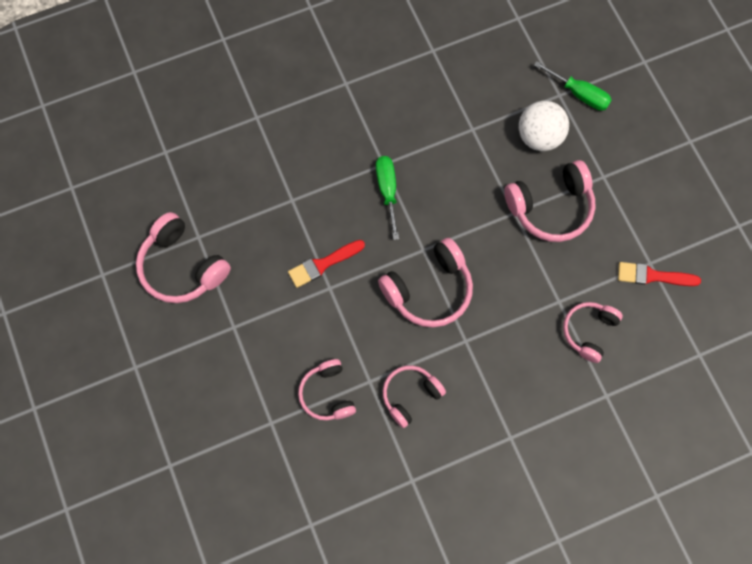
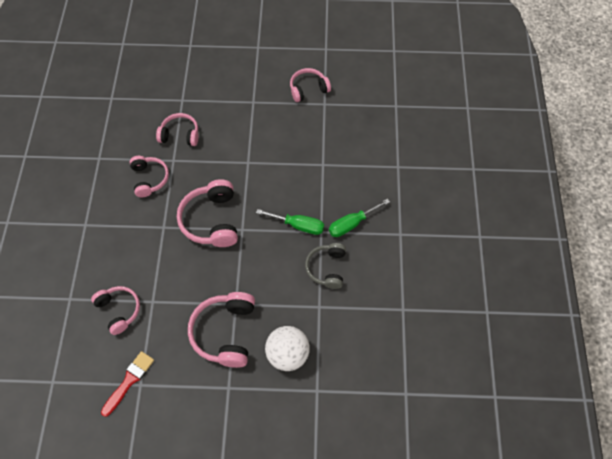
camera: 115 degrees right, 10 degrees down
pink headphones [136,212,231,303] -> pink headphones [290,68,331,102], size x0.65
red brush [288,240,365,288] -> none
green screwdriver [534,61,612,111] -> green screwdriver moved to [329,199,390,237]
none -> grey headphones [305,243,346,289]

